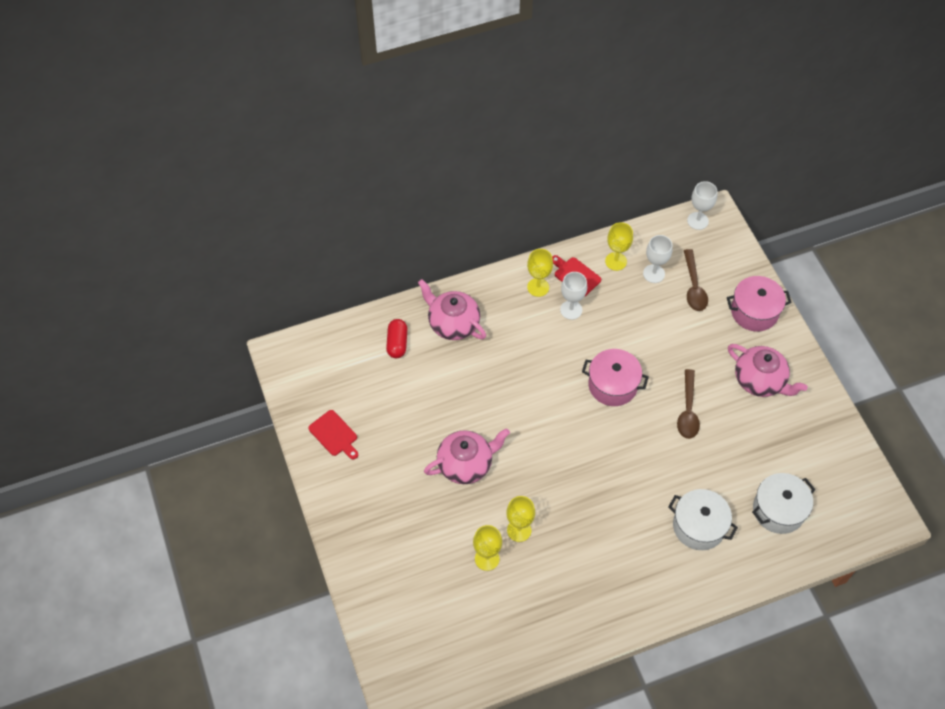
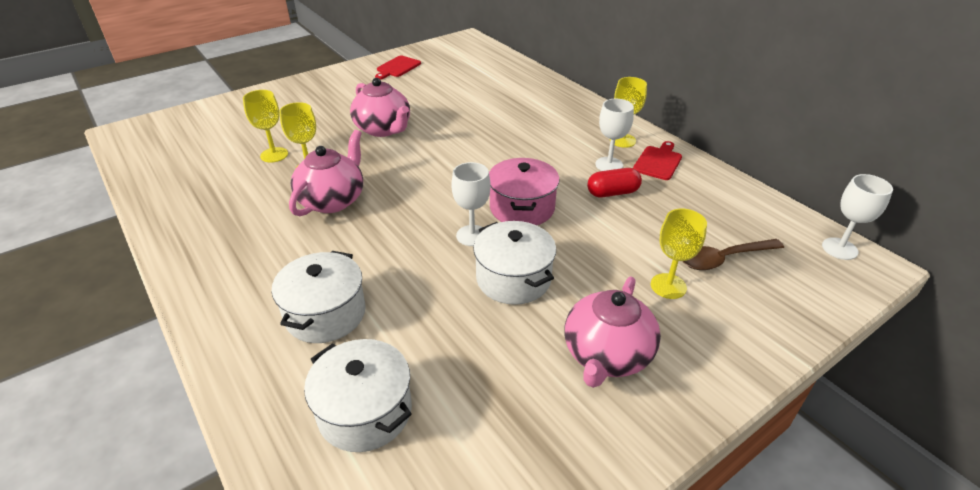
camera: 75 degrees right, 20 degrees down
red capsule [386,319,407,358] -> red capsule moved to [587,168,642,198]
pink teapot [418,279,486,340] -> pink teapot moved to [289,130,363,216]
yellow goblet [605,222,633,271] -> yellow goblet moved to [651,209,707,299]
white goblet [643,235,672,283] -> white goblet moved to [451,162,491,246]
brown spoon [677,369,700,439] -> white pot [473,221,556,305]
pink pot [727,276,792,331] -> none

